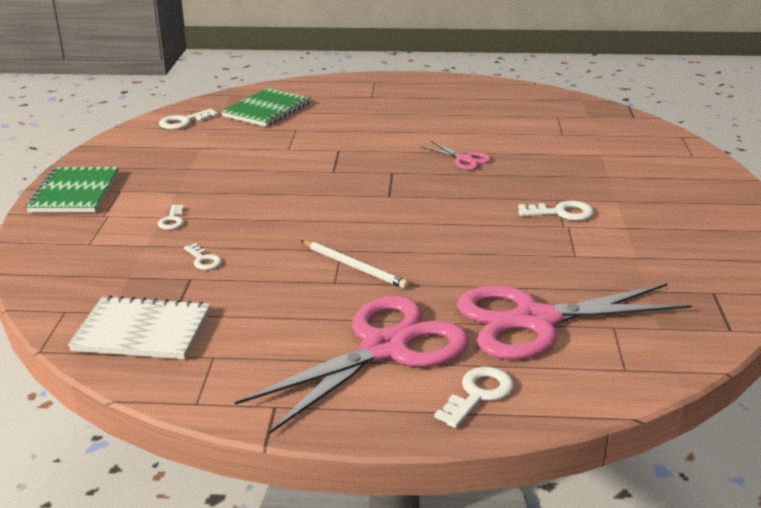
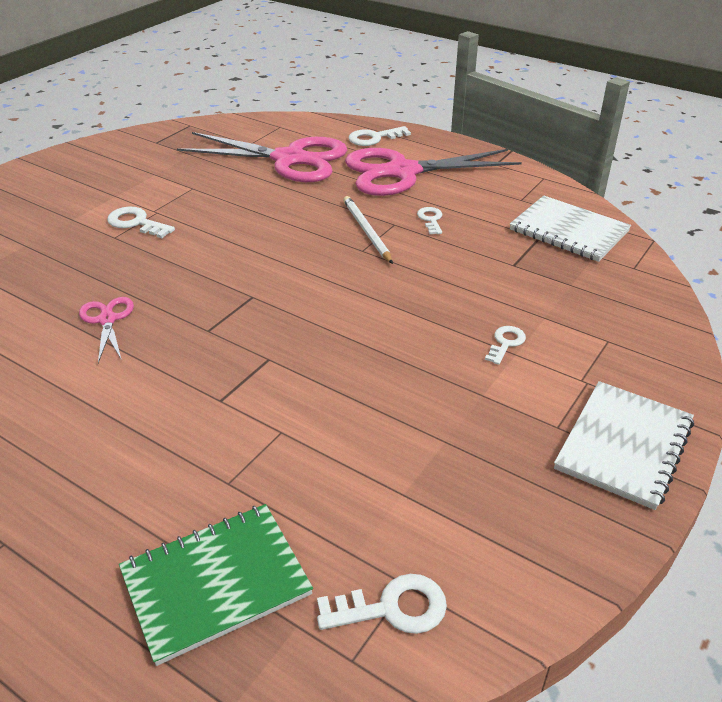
camera: 150 degrees left, 10 degrees up
green notebook [26,167,119,213] -> white notebook [554,381,694,510]
white key [184,243,222,270] -> white key moved to [417,207,442,234]

